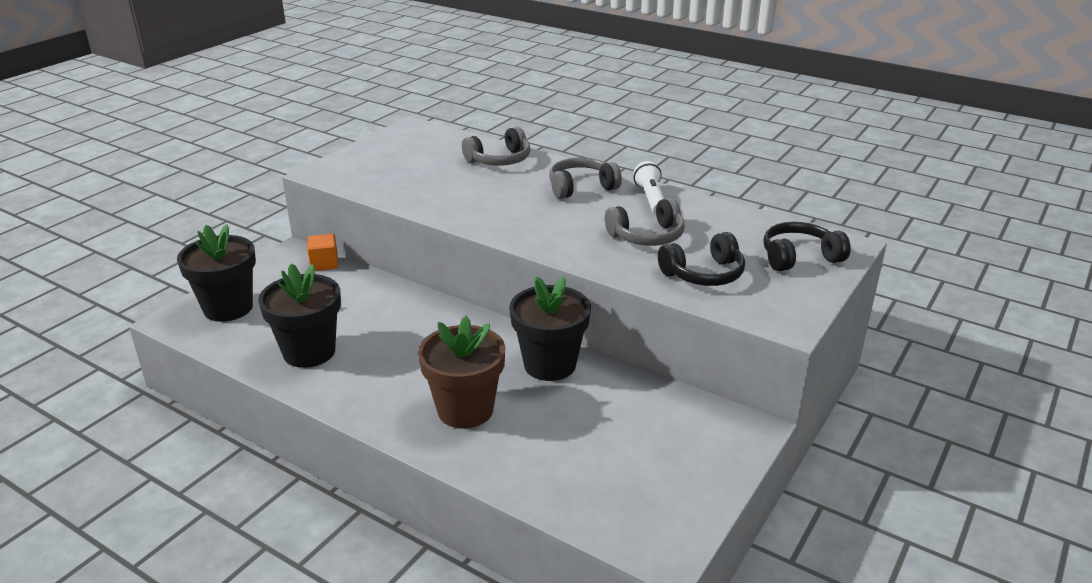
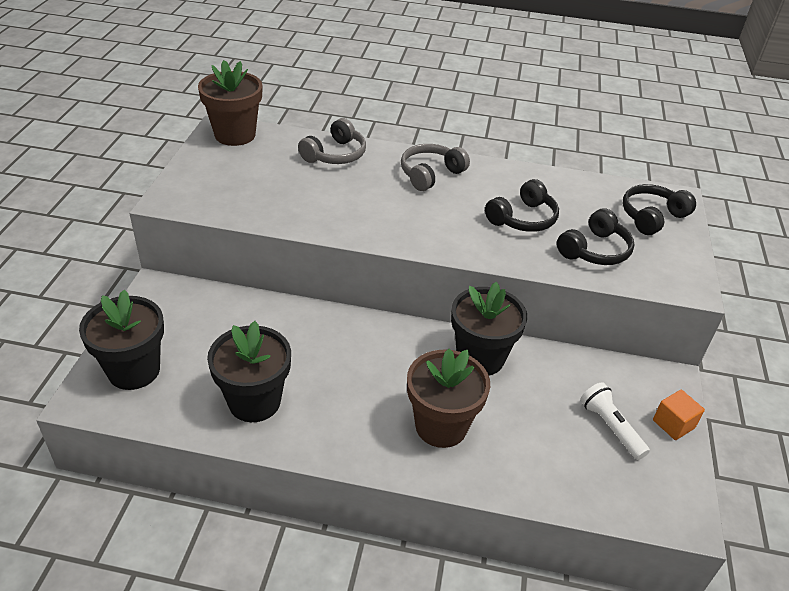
camera: 25 degrees left, 10 degrees up
orange cube [307,234,338,271] -> orange cube moved to [653,390,705,440]
grey headphones [605,198,685,246] -> black headphones [485,179,559,232]
white flashlight [633,161,664,215] -> white flashlight moved to [581,382,650,460]
none -> brown flower pot [198,60,262,146]

